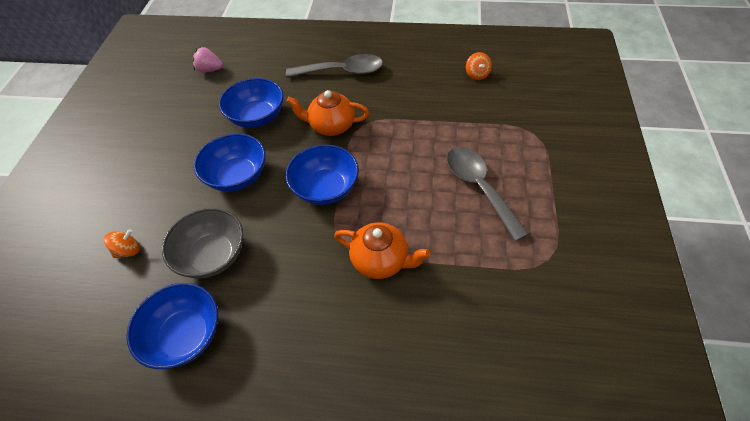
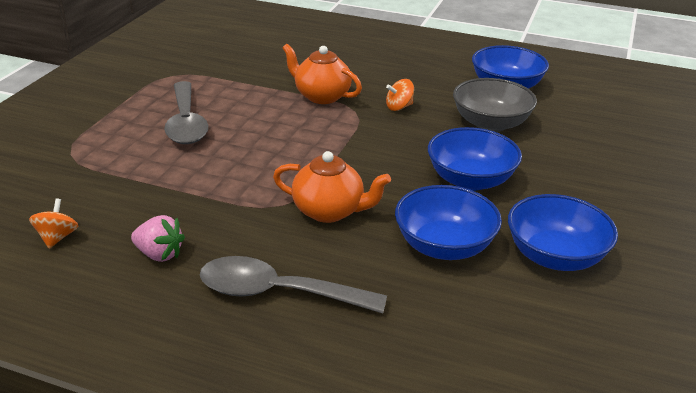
camera: 170 degrees left, 20 degrees down
orange spinning top [104,229,140,258] -> orange spinning top moved to [386,79,414,111]
pink strawberry [192,47,223,73] -> pink strawberry moved to [131,215,185,262]
blue bowl [285,144,359,205] -> blue bowl moved to [508,194,618,271]

